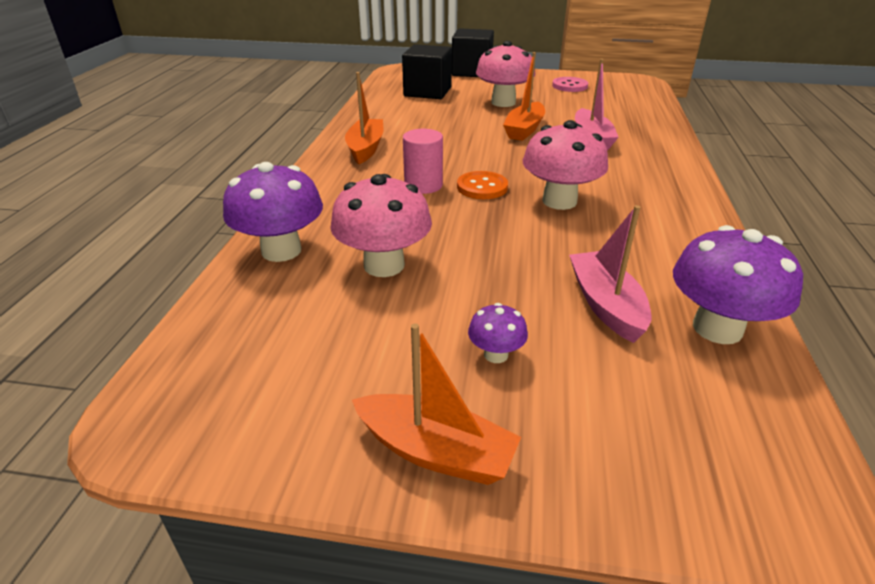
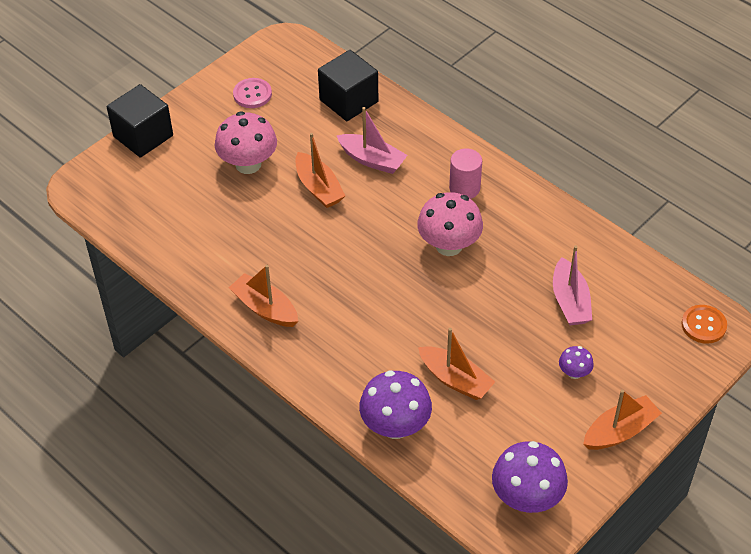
camera: 55 degrees left, 15 degrees up
pink mushroom [330,174,432,277] -> orange boat [418,328,495,400]
black cube [402,44,452,99] -> black cube moved to [318,50,378,121]
pink cylinder [403,129,443,194] -> pink cylinder moved to [449,148,482,199]
orange button [457,171,508,199] -> orange button moved to [681,305,727,344]
pink boat [569,205,651,343] -> pink boat turned 120 degrees counterclockwise [553,246,592,325]
purple mushroom [673,225,803,344] -> purple mushroom moved to [492,441,568,513]

